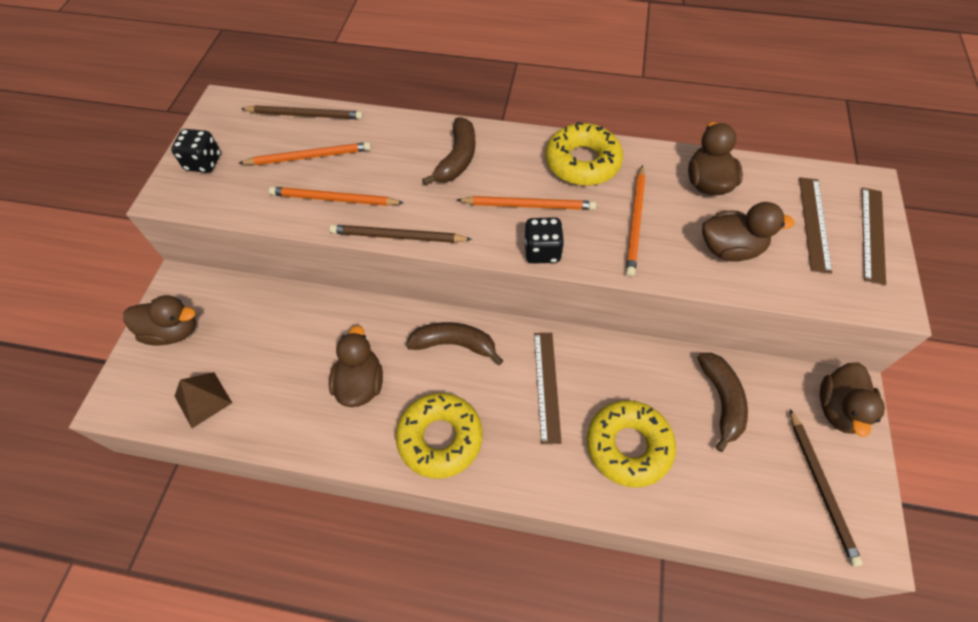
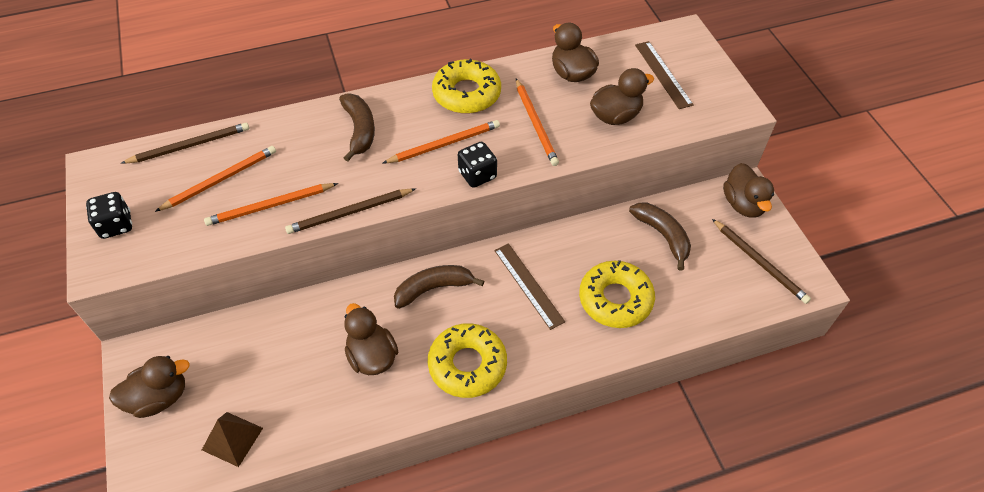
camera: 30 degrees left, 5 degrees down
brown ruler [862,187,886,285] -> none

